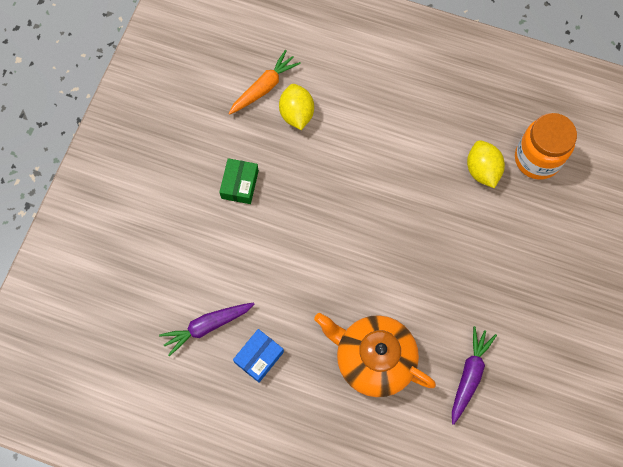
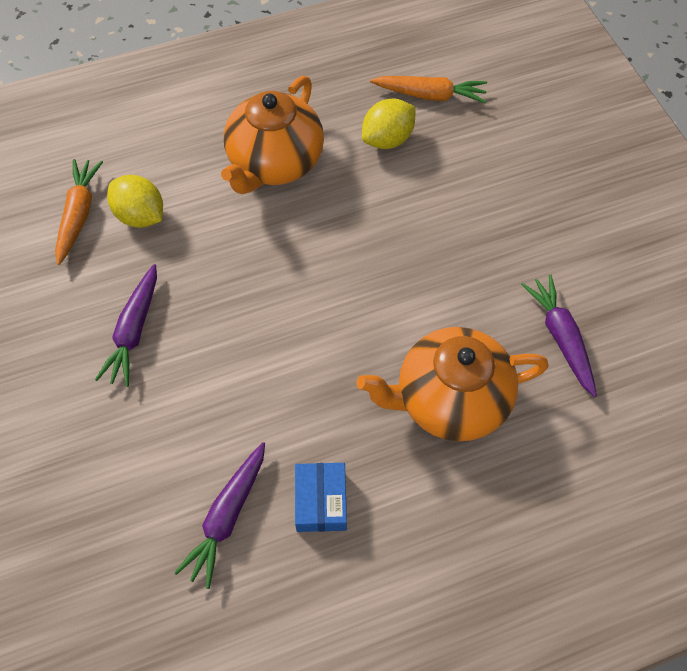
camera: 40 degrees left, 10 degrees down
green box [219,158,259,204] -> purple carrot [95,264,157,387]
yellow lemon [467,140,505,188] -> yellow lemon turned 75 degrees counterclockwise [362,99,416,149]
orange jar [515,113,577,180] -> orange carrot [370,76,487,103]
none -> orange teapot [221,76,324,194]

